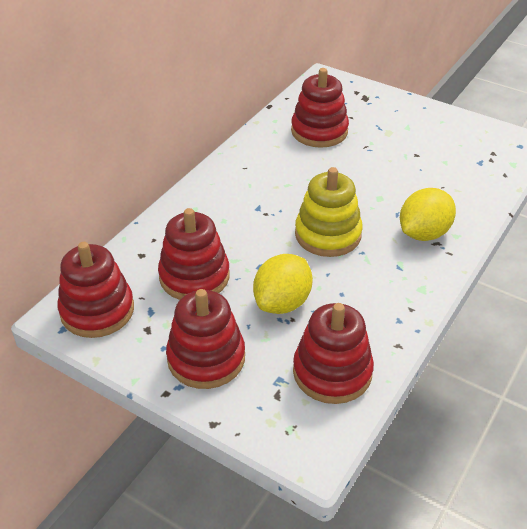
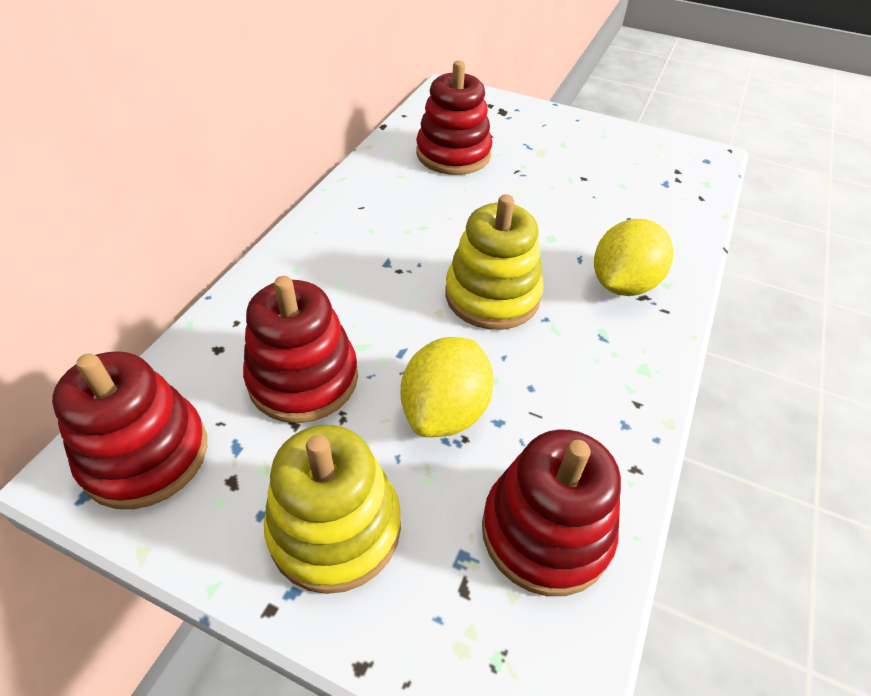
camera: 10 degrees left, 5 degrees up
red stacking toy [166,289,245,389] -> yellow stacking toy [264,425,401,594]

